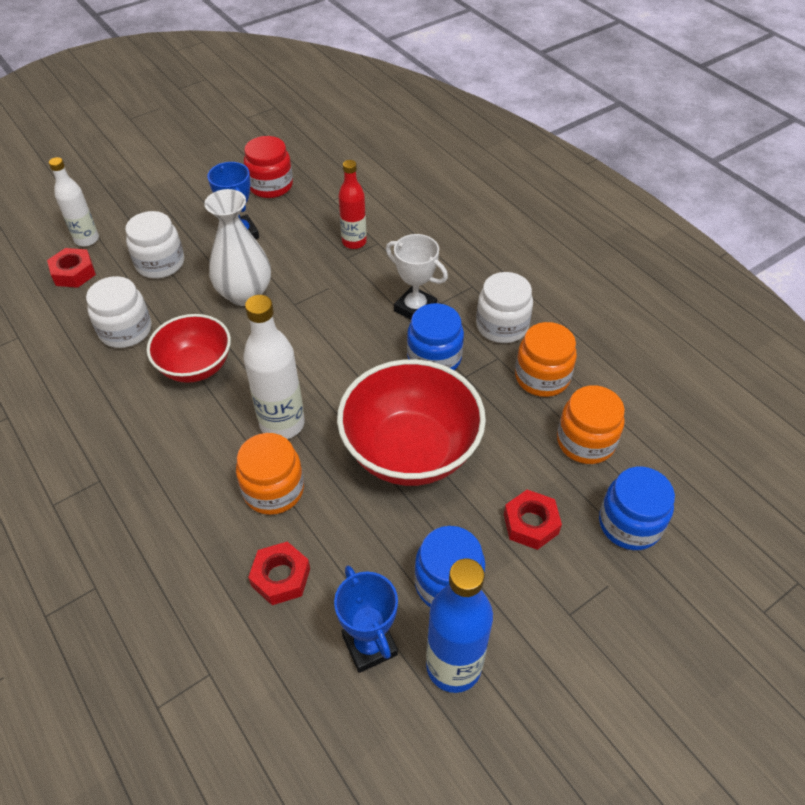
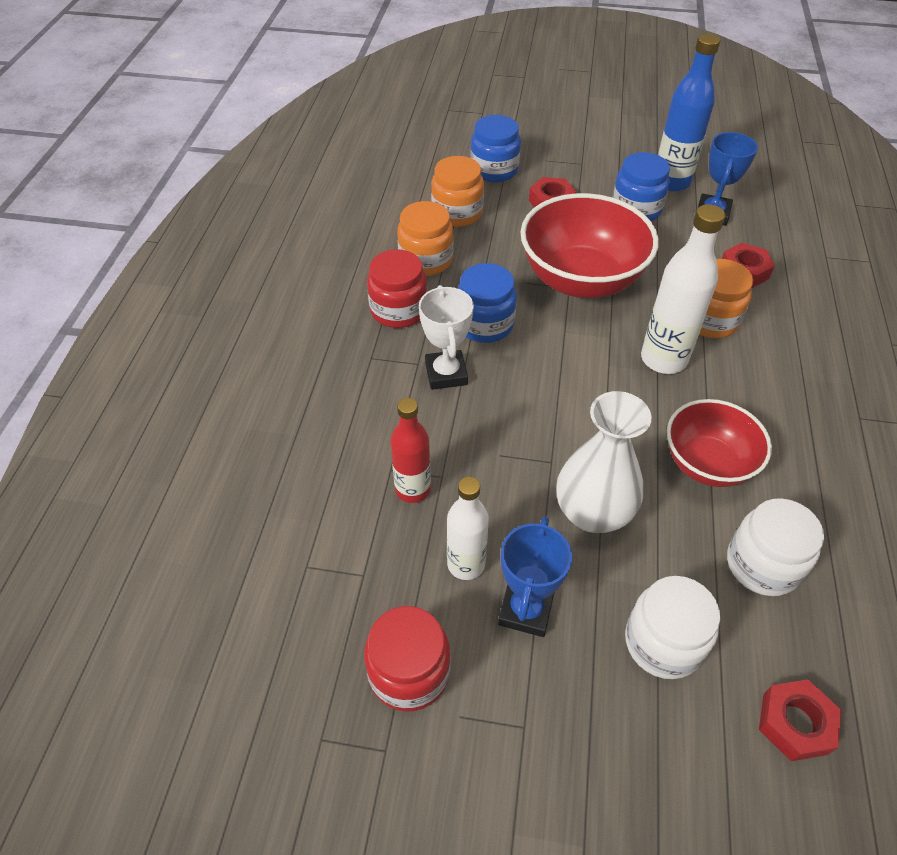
camera: 135 degrees left, 0 degrees up
white bottle [49,157,99,247] -> white bottle moved to [447,476,489,580]
white jar [476,272,533,343] -> red jar [367,249,427,328]

